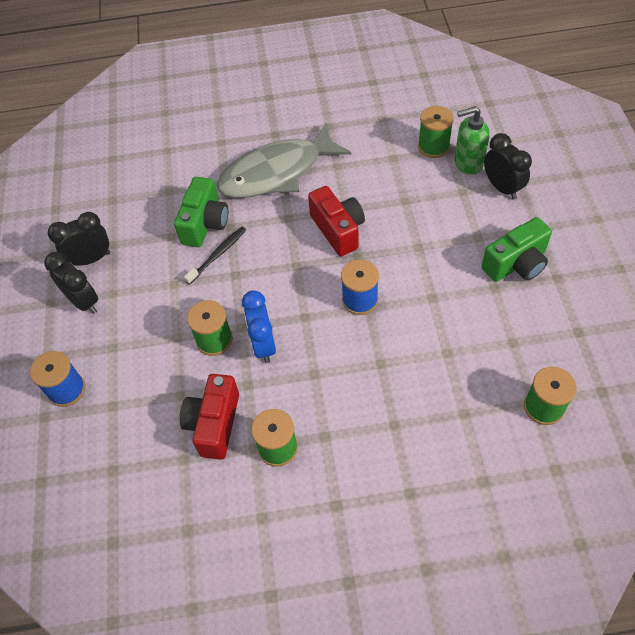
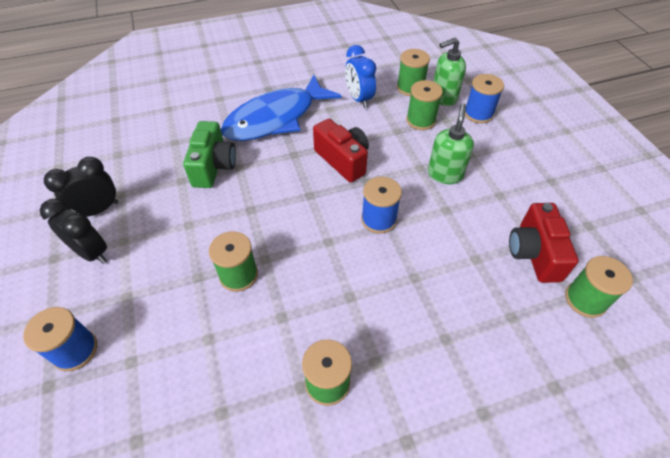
camera: 15 degrees left, 5 degrees down
red camera [180,374,239,460] -> red camera moved to [509,203,579,283]
black toothbrush [184,227,246,285] -> none
grey fish [216,122,351,198] -> blue fish [221,75,342,141]
blue clock [242,290,276,363] -> blue clock moved to [345,45,376,108]
green camera [481,217,552,282] -> none
black clock [484,133,532,200] -> blue spool [465,74,504,123]
none -> green spool [406,80,443,130]
none -> green soap dispenser [428,103,474,184]

